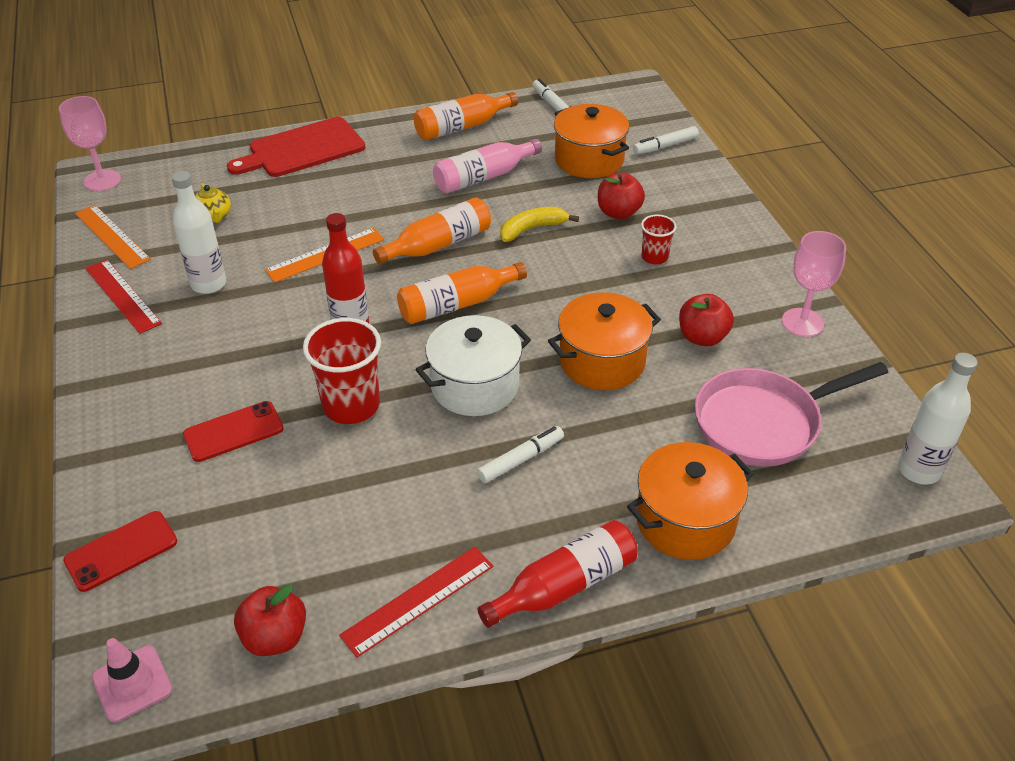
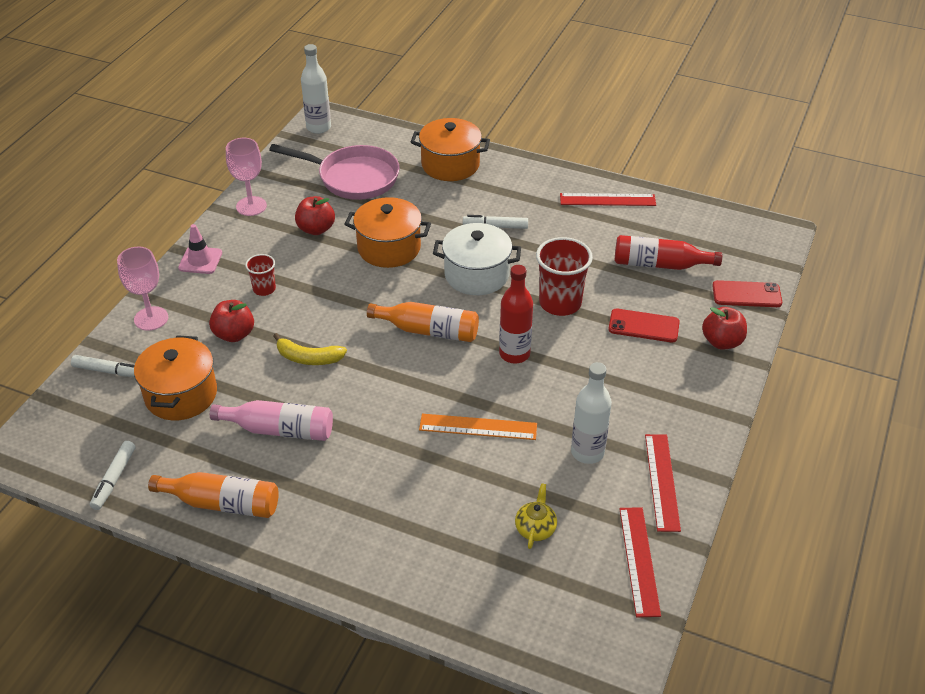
camera: 140 degrees left, 0 degrees up
pink goblet [59,96,121,191] -> pink goblet moved to [117,247,168,331]
orange ruler [75,205,151,269] -> red ruler [619,507,661,617]
pink traffic cone [92,638,172,723] -> pink traffic cone moved to [178,224,222,274]
red cutting board [227,117,365,177] -> none
red apple [234,585,306,656] -> red apple moved to [702,307,747,349]
orange bottle [373,197,491,264] -> none
red bottle [478,520,638,628] -> red bottle moved to [615,235,722,270]

